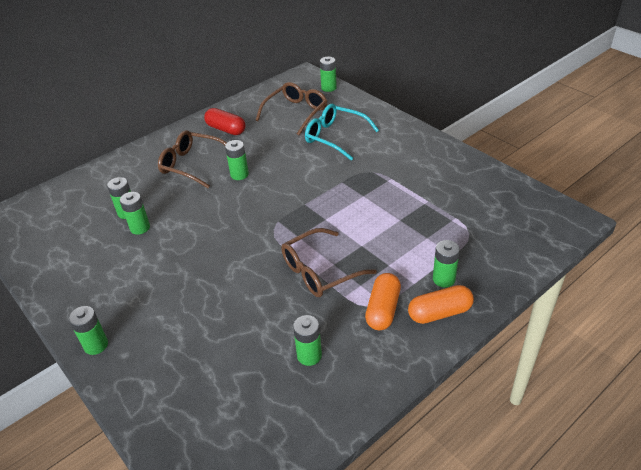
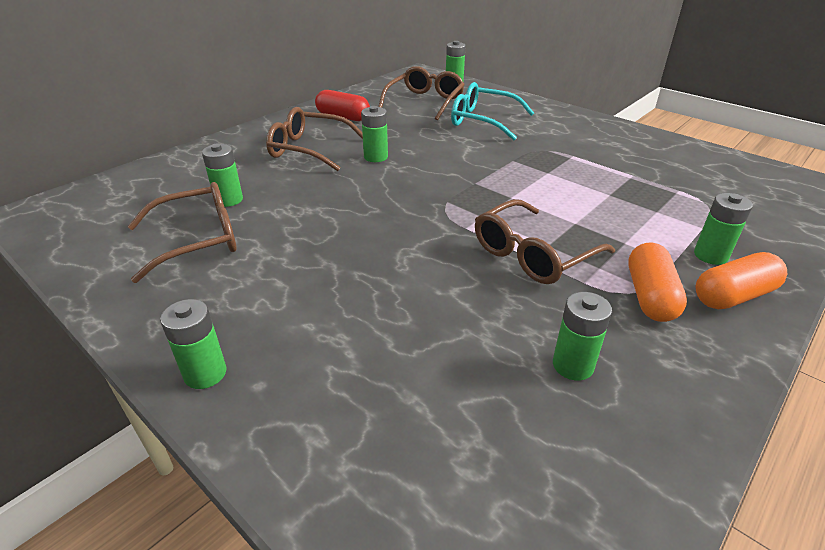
camera: 10 degrees left, 5 degrees down
green battery [120,192,150,235] -> none
none -> brown glasses [128,182,237,283]

